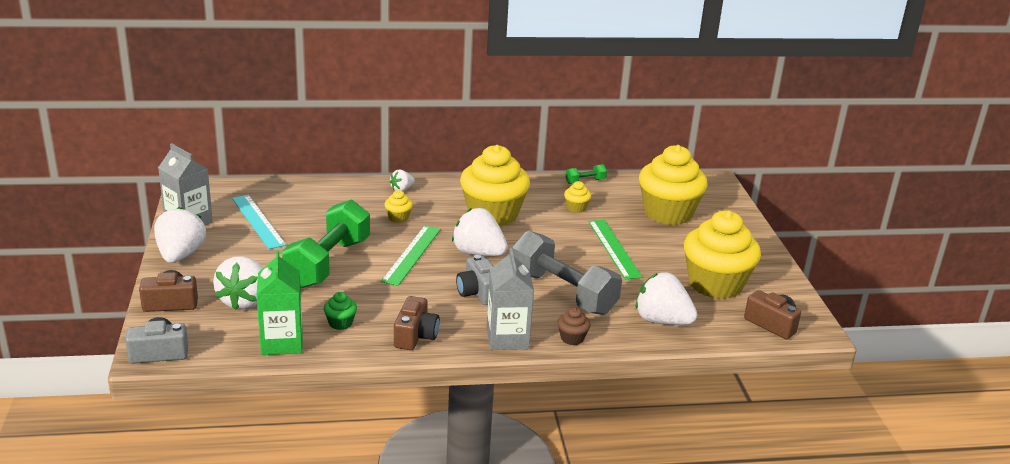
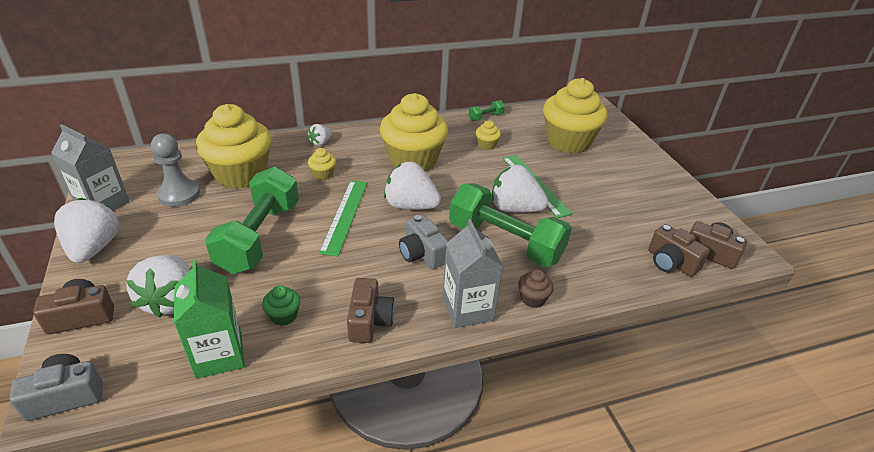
camera: 10 degrees left, 10 degrees up
turquoise ruler [232,195,286,249] -> grey pawn [151,133,200,207]
grey dumbbell [512,231,622,315] -> green dumbbell [449,183,572,267]
white strawberry [635,272,697,325] -> white strawberry moved to [492,165,548,212]
yellow cupcake [684,211,761,299] -> yellow cupcake moved to [196,104,272,189]
none -> brown camera [648,224,710,277]

